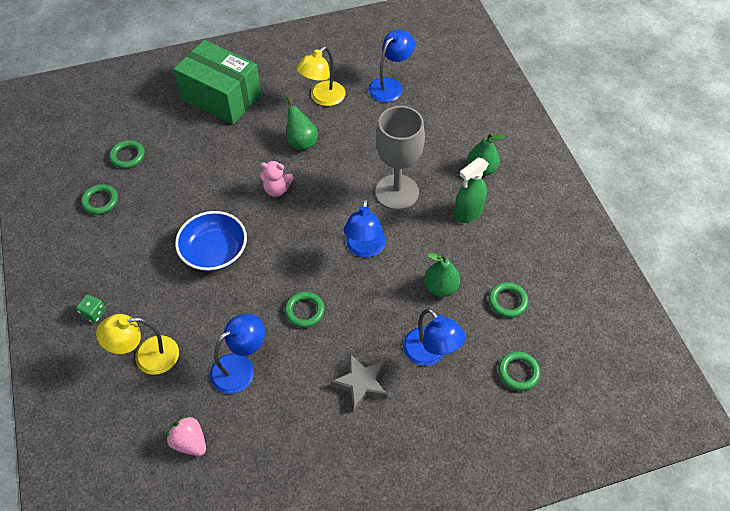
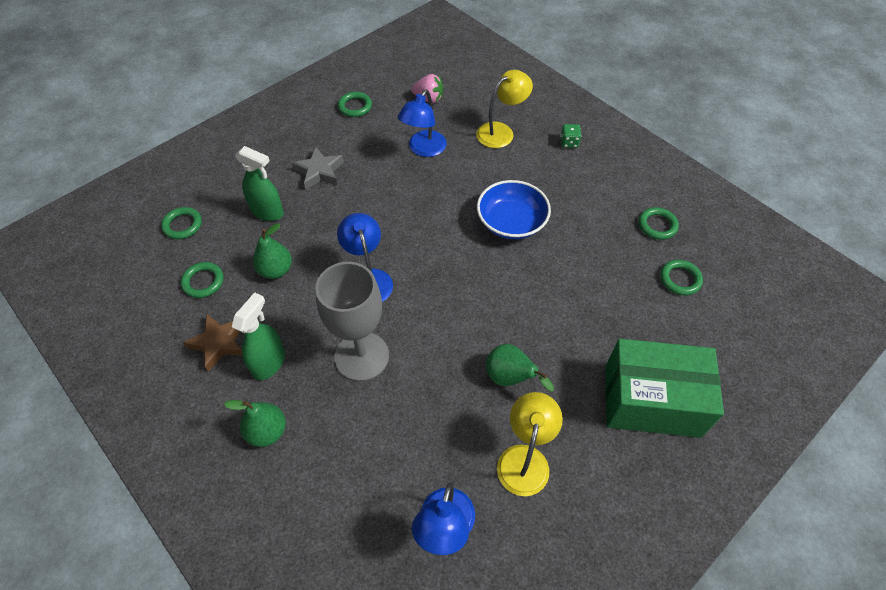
camera: 155 degrees right, 0 degrees up
pink teddy bear [259,160,293,197] -> none
green ring [285,292,325,328] -> green ring moved to [338,92,372,117]
blue lamp [403,309,465,366] -> green spray bottle [235,146,284,221]
none -> brown star [183,314,242,372]

